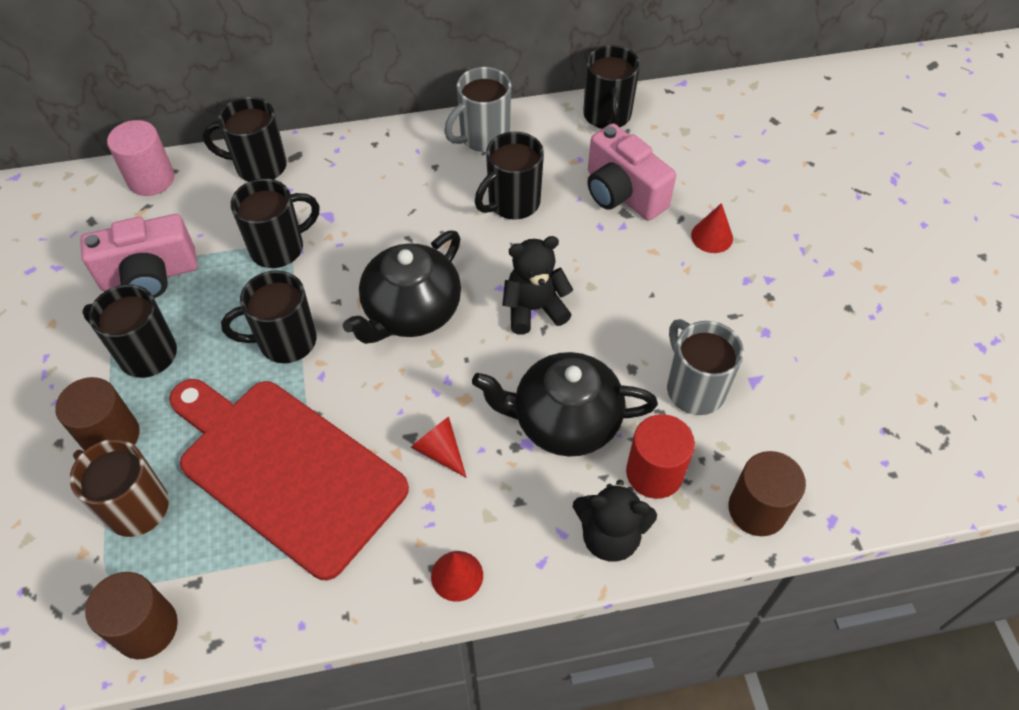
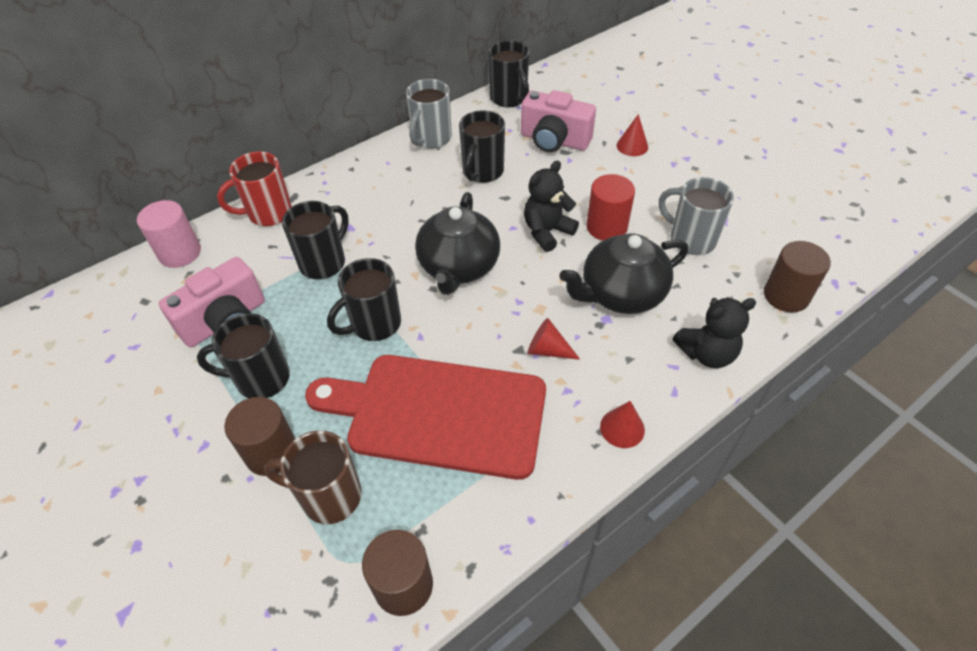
camera: 25 degrees left, 5 degrees down
black mug [203,97,287,182] -> red mug [217,151,292,226]
red cylinder [626,414,695,499] -> red cylinder moved to [586,174,635,240]

